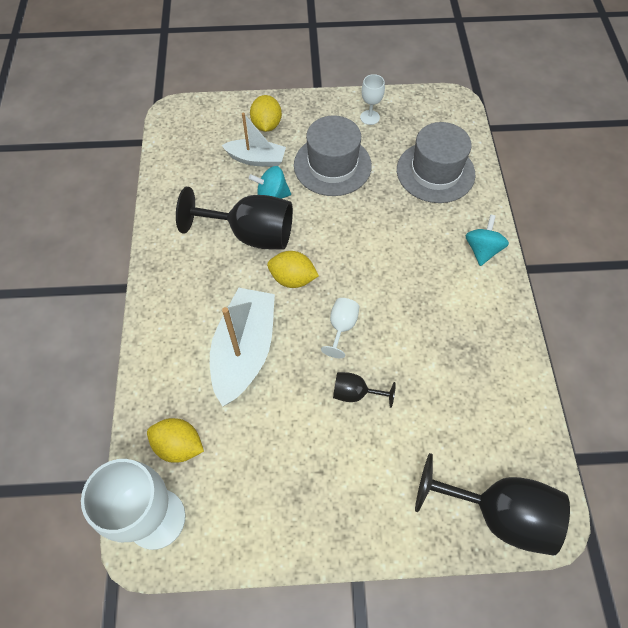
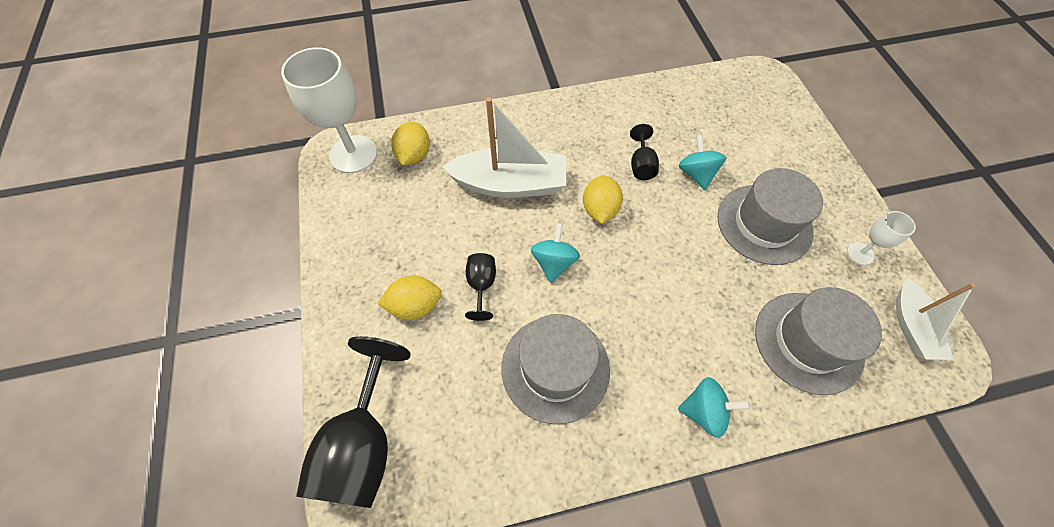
camera: 80 degrees right, 0 degrees up
black goblet [176,187,293,250] -> black goblet [630,124,659,180], size x0.49
white boat [222,113,286,167] -> white boat moved to [896,278,975,360]
yellow lemon [250,95,282,132] -> yellow lemon moved to [378,275,442,320]
white goblet [321,298,360,358] -> turquoise spinning top [531,223,580,283]
none -> grey hat [501,314,610,424]

